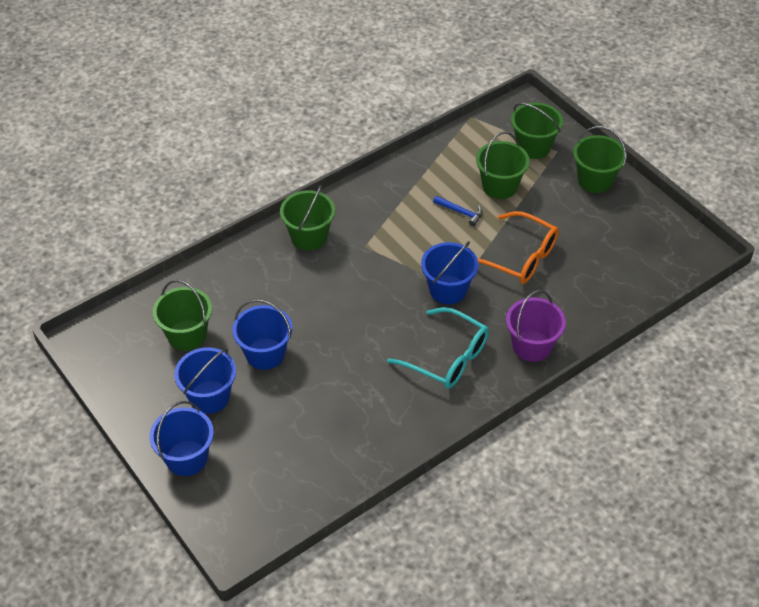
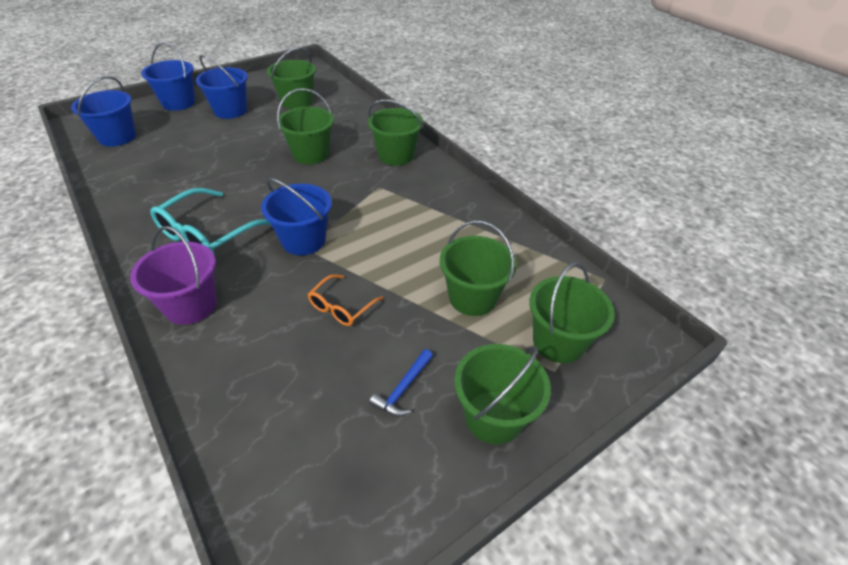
camera: 90 degrees right, 5 degrees down
blue bucket [232,299,292,370] -> blue bucket moved to [71,76,136,147]
blue hammer [433,196,483,226] -> blue hammer moved to [369,349,433,416]
orange glasses [477,211,559,284] -> orange glasses [308,274,383,326], size x0.56
none -> green bucket [277,88,334,164]

